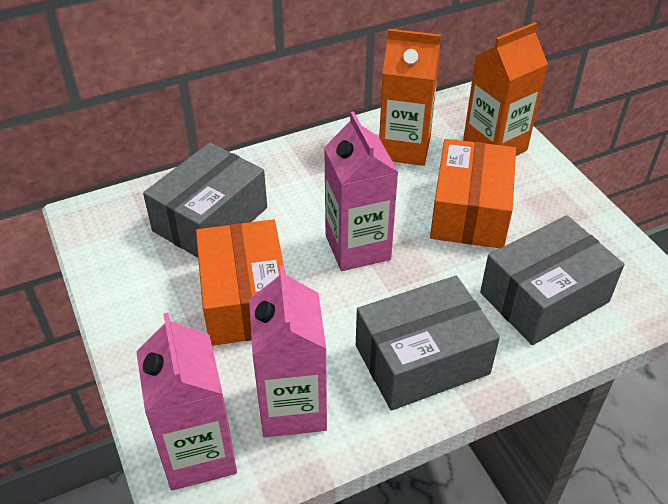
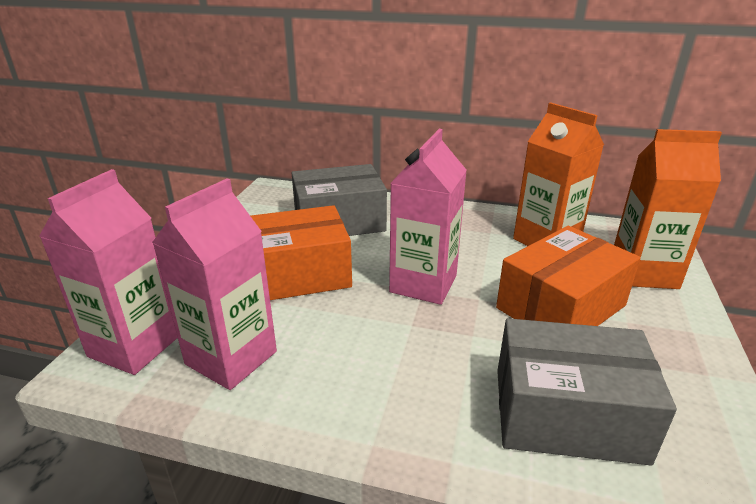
camera: 40 degrees right, 15 degrees down
orange box [196,219,285,346] -> orange box turned 45 degrees clockwise [251,205,352,300]
grey box [356,276,500,411] -> none

